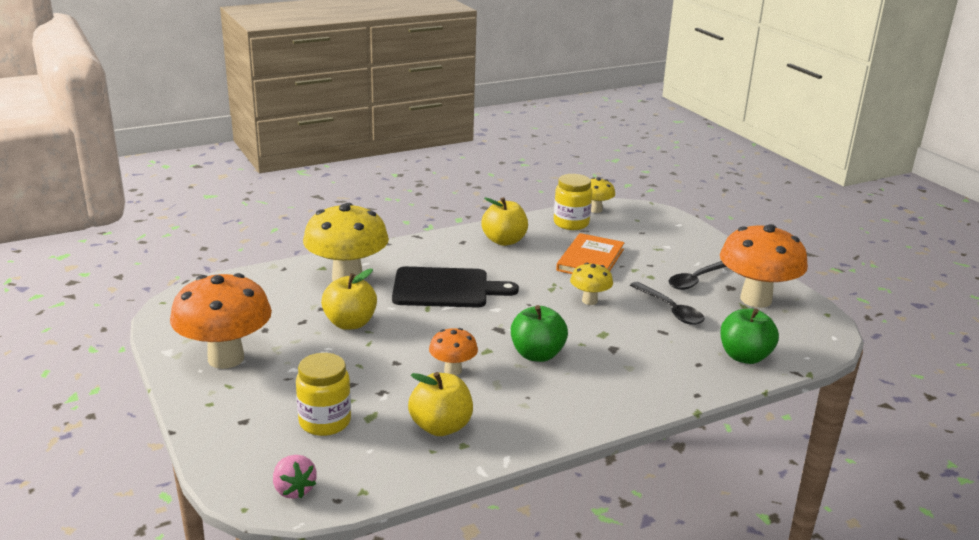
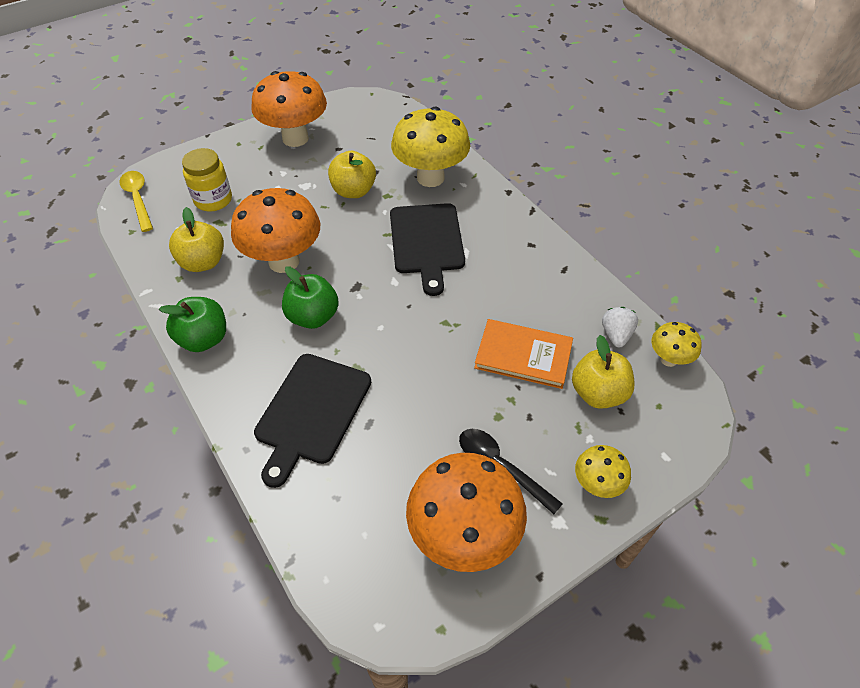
camera: 85 degrees right, 25 degrees up
pink strawberry [273,455,317,499] -> yellow spoon [119,171,153,232]
orange mushroom [429,328,478,376] -> orange mushroom [231,188,320,273], size x2.00
yellow apple [481,197,528,246] -> yellow apple moved to [572,335,635,409]
yellow jar [554,174,592,230] -> white strawberry [602,307,638,347]
yellow mushroom [570,263,613,305] -> yellow mushroom moved to [575,445,631,498]
black spoon [630,282,705,325] -> none
green apple [720,308,779,364] -> green apple moved to [159,297,226,352]
none -> black cutting board [254,354,371,488]

